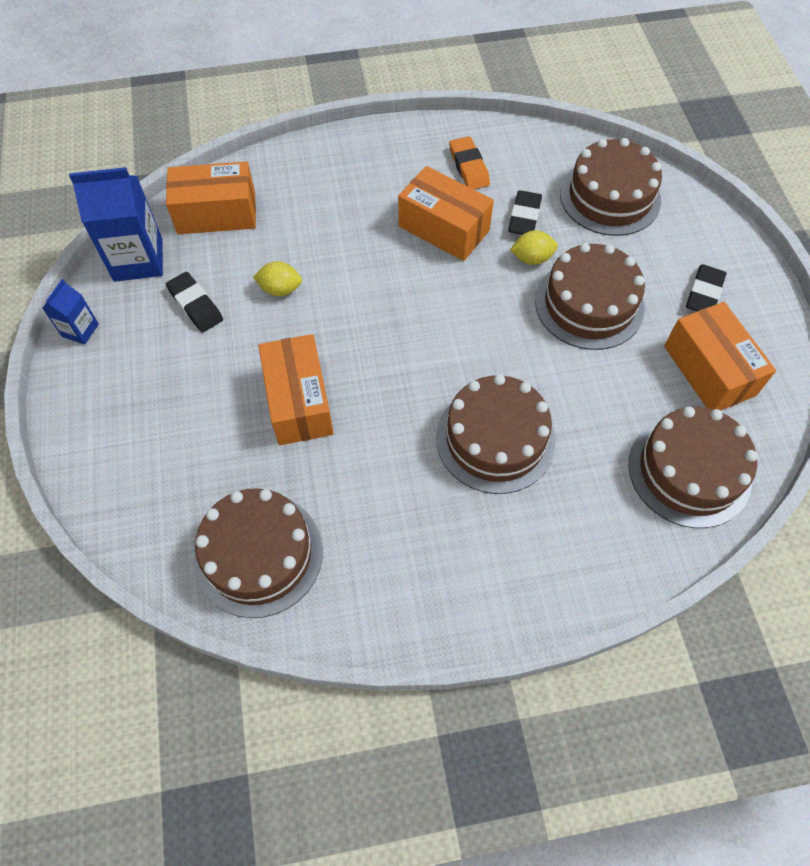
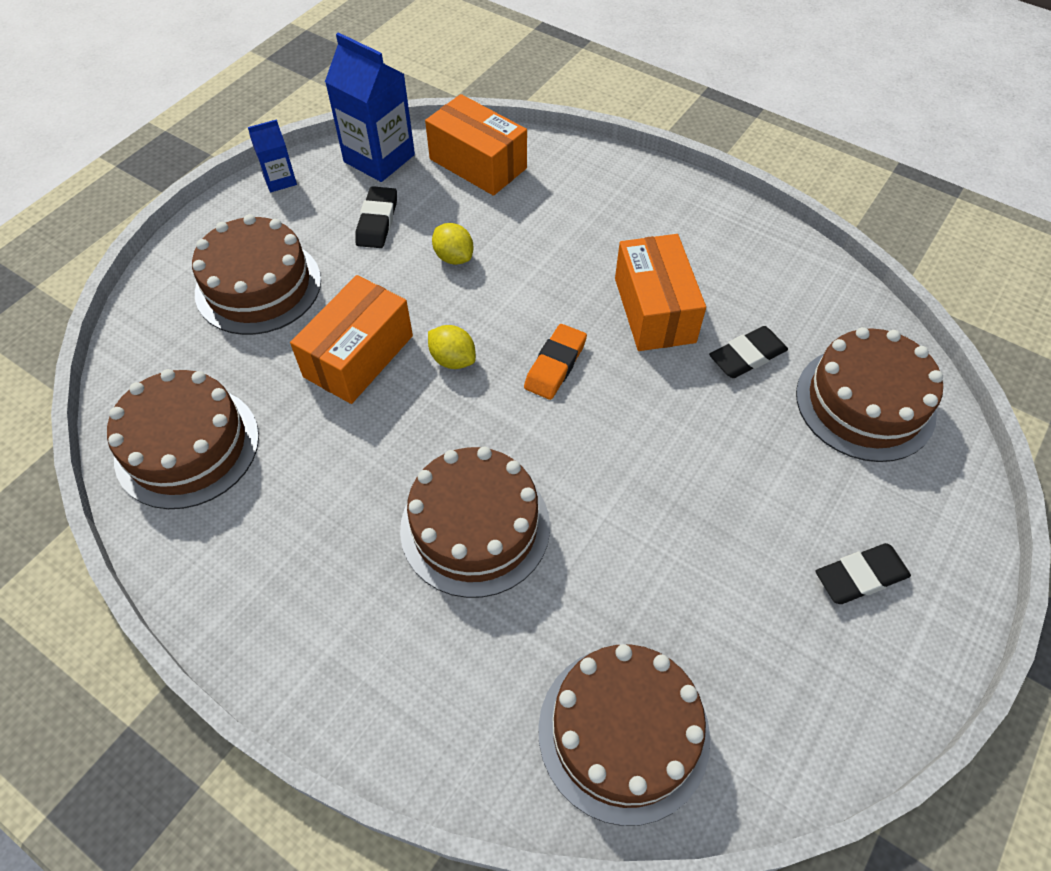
camera: 45 degrees right, 5 degrees down
orange eraser [449,136,490,189] -> orange eraser moved to [524,324,587,400]
yellow lemon [510,230,558,265] -> yellow lemon moved to [428,325,476,369]
brown cake [535,243,645,350] -> brown cake moved to [192,214,321,335]
orange box [664,302,776,411] -> none

